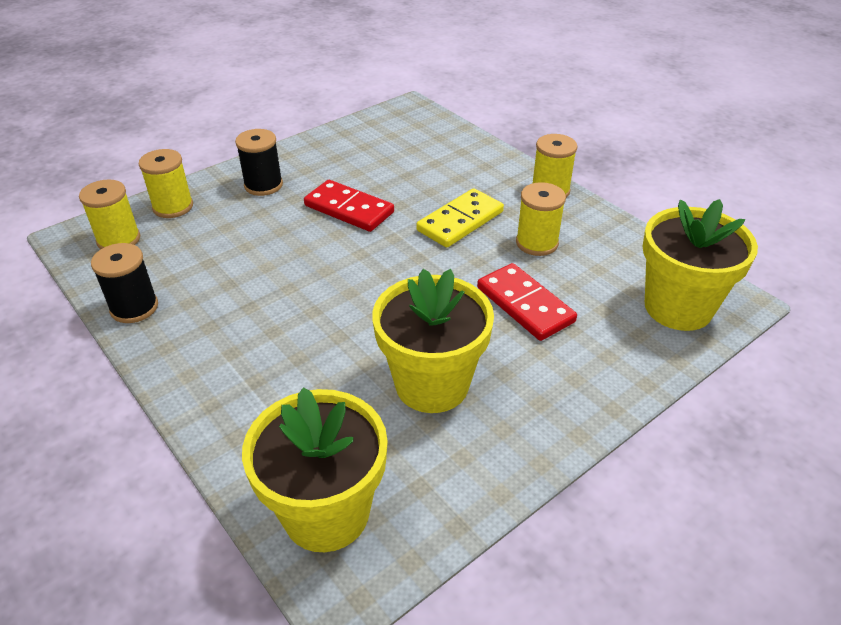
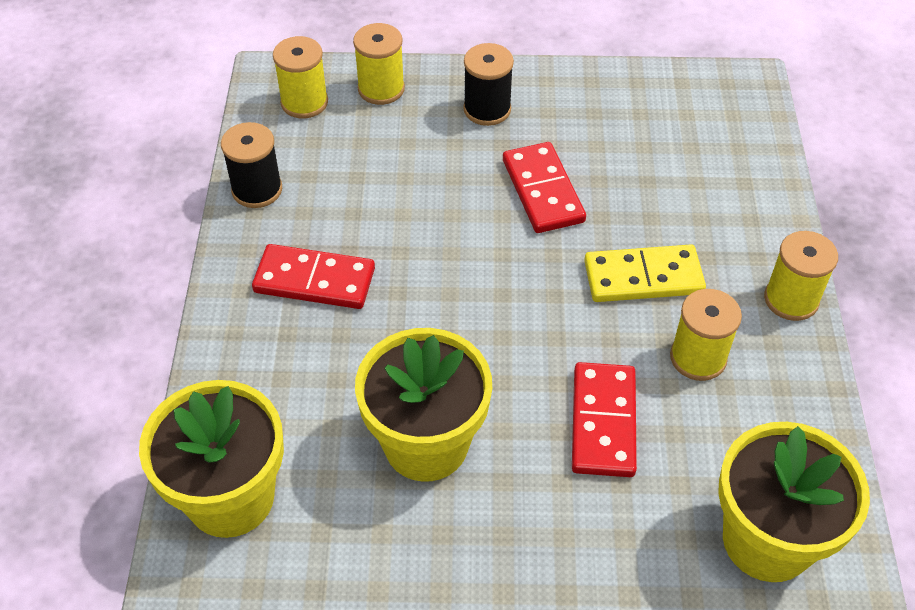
camera: 40 degrees right, 10 degrees up
none -> red domino [252,244,375,309]

